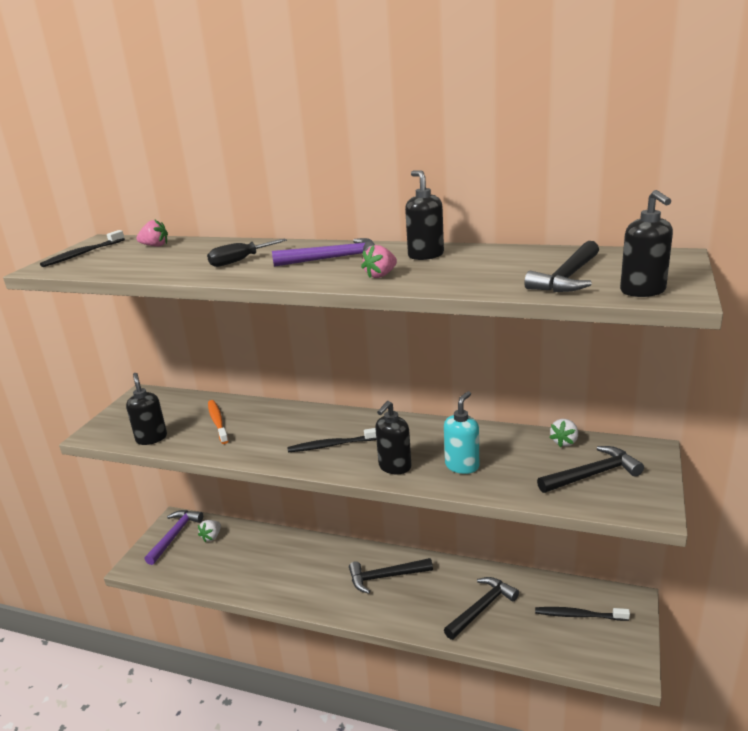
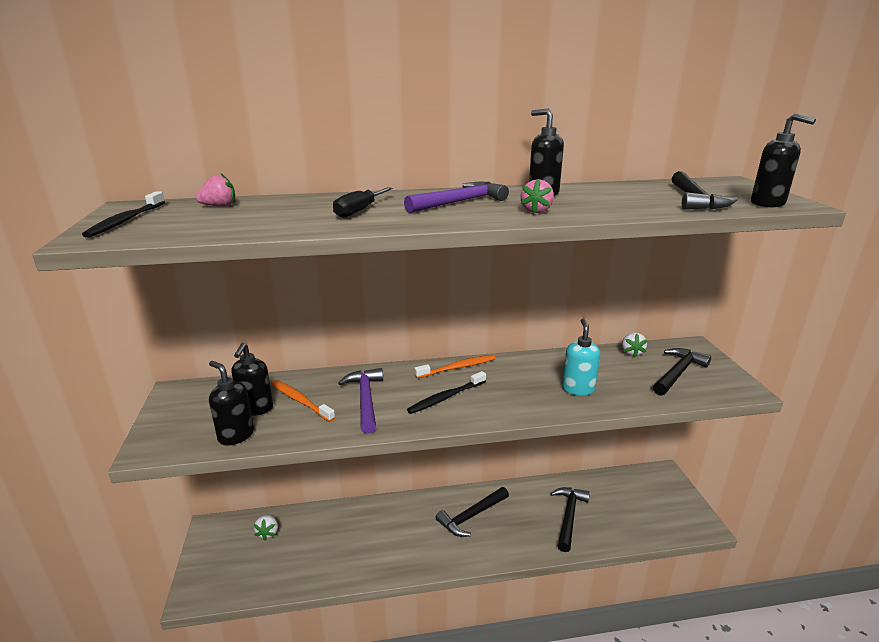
camera: 30 degrees left, 0 degrees up
purple hammer [144,510,203,565] -> purple hammer moved to [338,368,383,434]
black soap dispenser [375,401,411,474] -> black soap dispenser moved to [232,343,273,416]
black toothbrush [535,607,630,621] -> none
none -> orange toothbrush [414,355,496,378]

